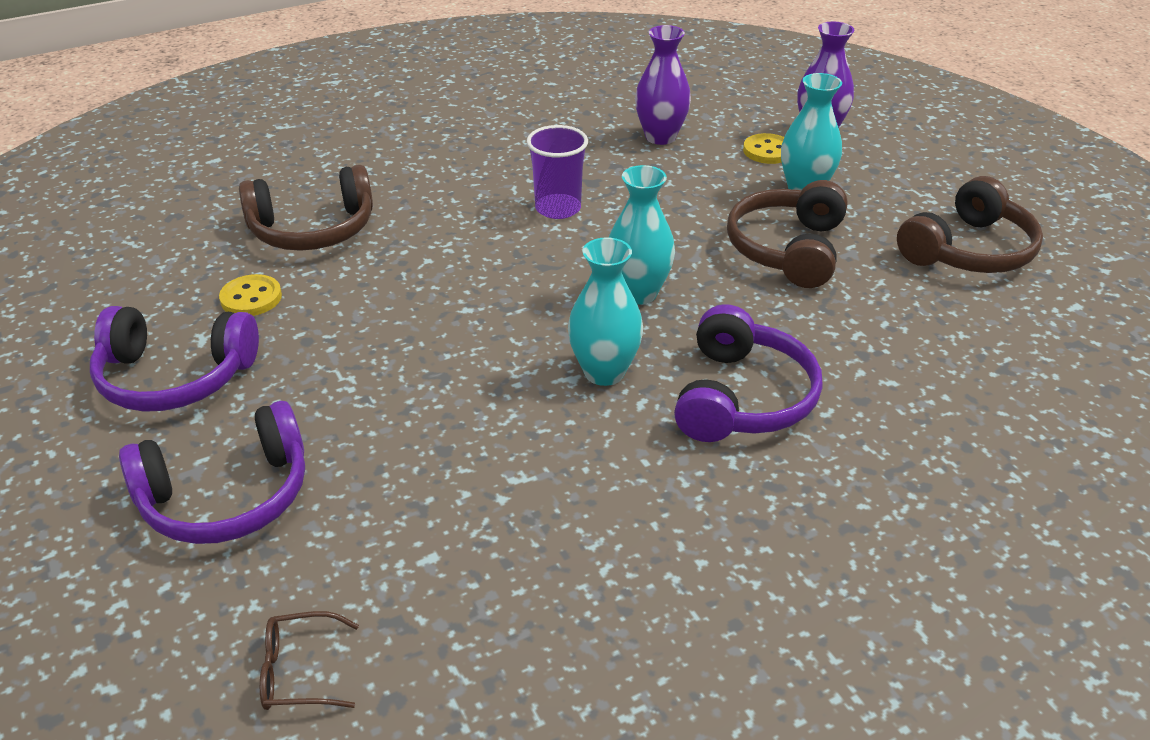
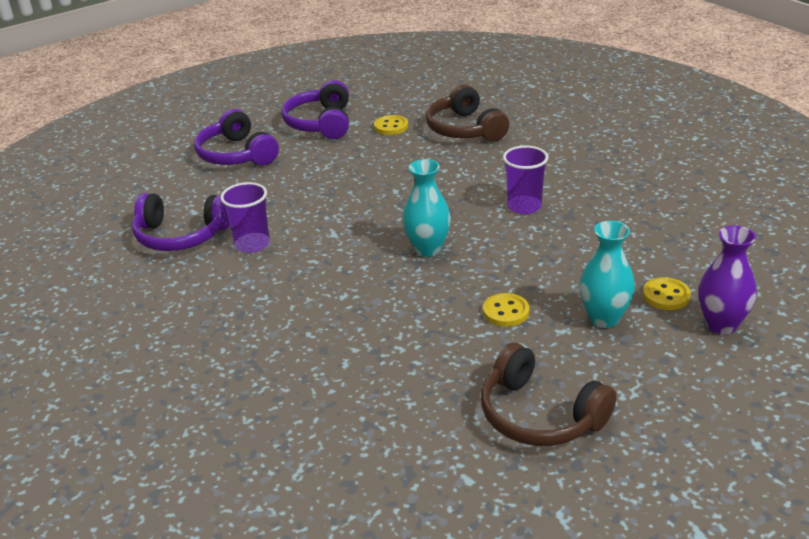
camera: 85 degrees right, 5 degrees down
brown glasses [260,611,359,710] -> none
turquoise vase [568,237,643,386] -> none
purple vase [635,25,691,145] -> none
purple headphones [674,304,822,442] -> purple headphones moved to [132,193,230,251]
brown headphones [727,180,848,288] -> yellow button [483,293,529,327]
none -> purple cup [220,182,270,253]

